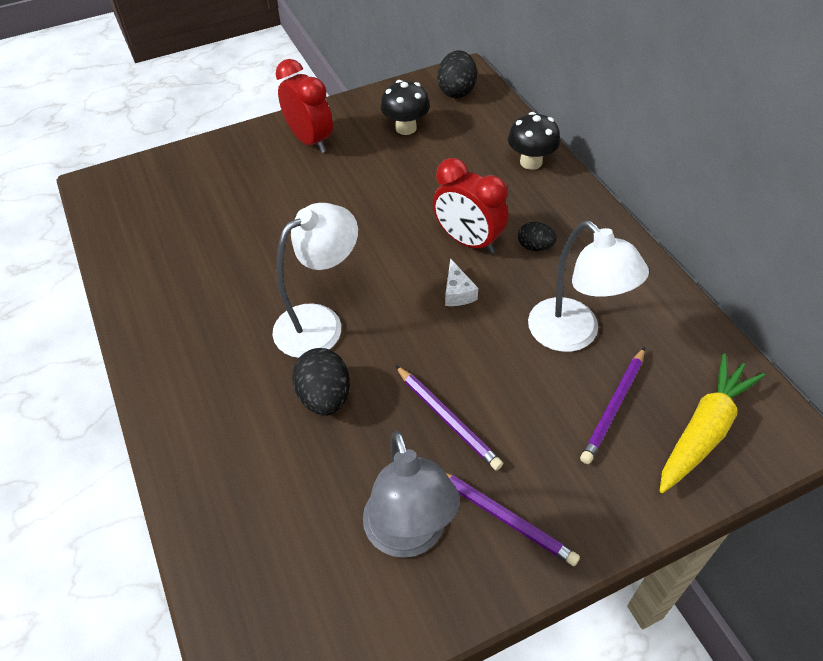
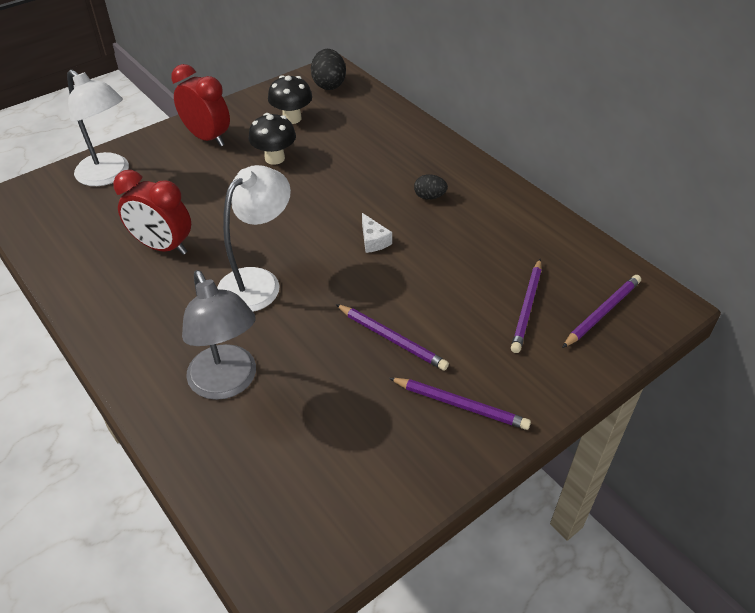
camera: 15 degrees left, 5 degrees down
black egg [292,348,350,416] -> none
grey lamp [363,431,460,558] -> grey lamp moved to [182,270,256,400]
red clock [433,158,508,254] -> red clock moved to [113,170,191,255]
black mushroom [508,112,560,170] -> black mushroom moved to [249,113,296,165]
white lamp [528,221,649,352] -> white lamp moved to [67,69,129,186]
yellow carrot [660,353,765,493] -> purple pencil [562,275,641,348]

